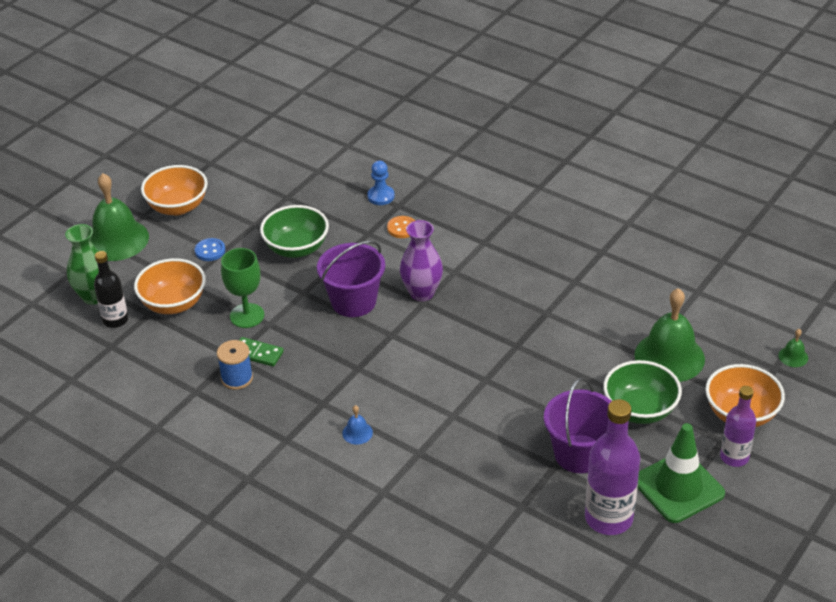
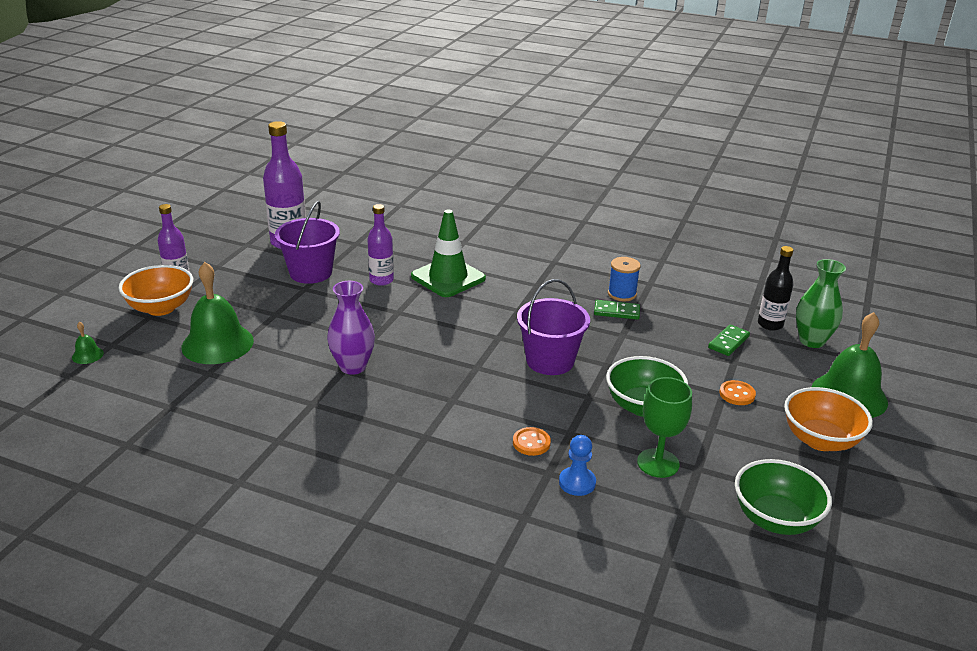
camera: 165 degrees right, 10 degrees down
orange bowl [134,258,206,314] -> green domino [708,324,750,356]
blue button [195,238,225,261] -> orange button [719,380,756,405]
green goblet [221,248,264,328] -> green goblet moved to [637,377,692,478]
blue bell [342,405,373,445] -> none
purple vase [400,220,443,301] -> purple vase moved to [327,281,375,375]
green bowl [603,360,682,424] -> green bowl moved to [735,459,832,535]
green traffic cone [638,423,725,523] -> green traffic cone moved to [411,209,486,297]
none -> purple bottle [367,204,394,286]

